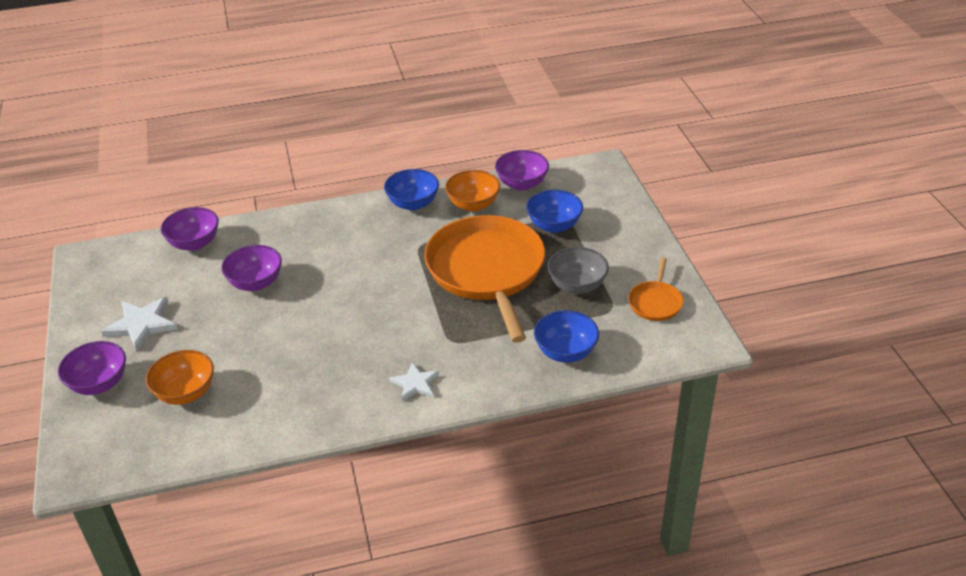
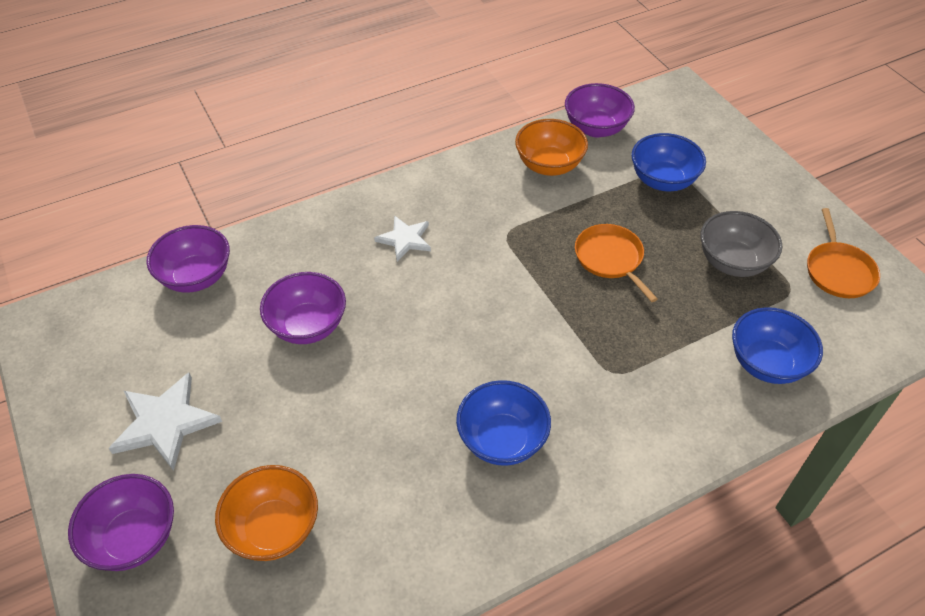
camera: 15 degrees left, 10 degrees up
blue bowl [384,169,439,211] -> blue bowl moved to [456,380,551,466]
white star [389,362,439,402] -> white star moved to [374,215,431,261]
orange pan [424,215,545,343] -> orange pan [575,224,658,302], size x0.43

